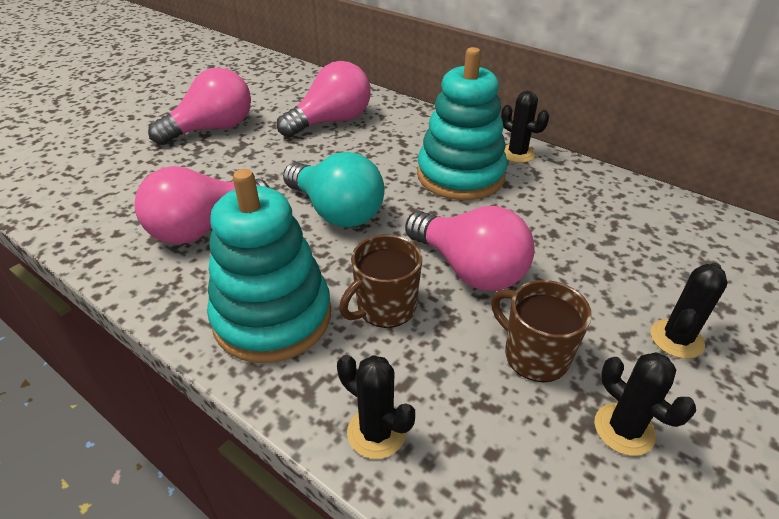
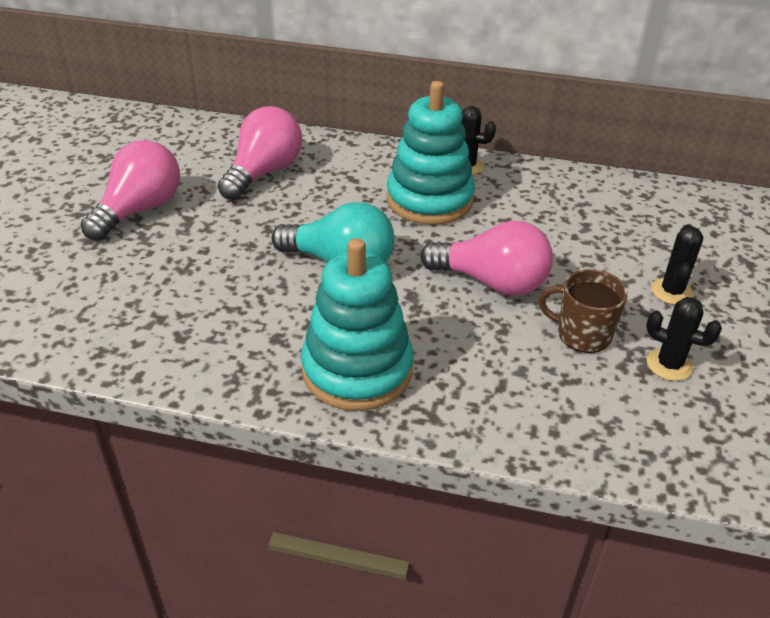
camera: 25 degrees left, 0 degrees up
pink light bulb [134,166,270,244] -> none
black cactus [337,355,415,459] -> none
brown mug [339,235,422,328] -> none

